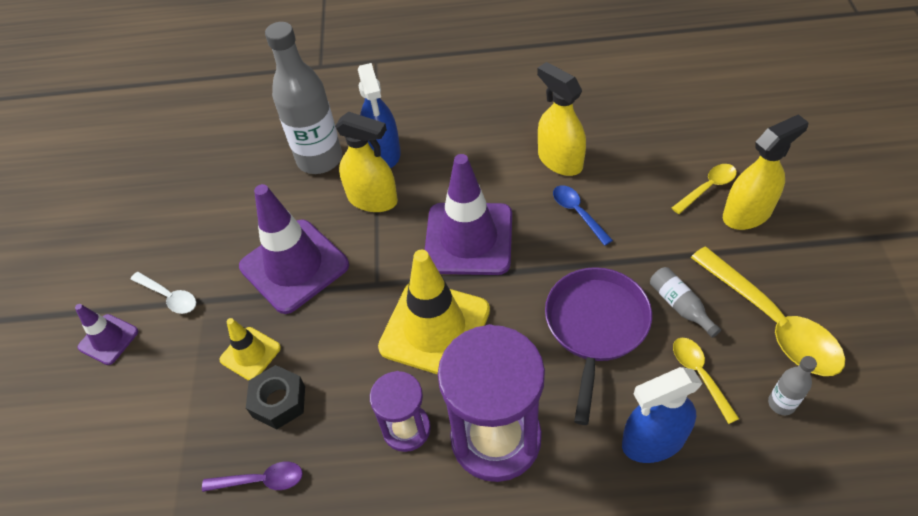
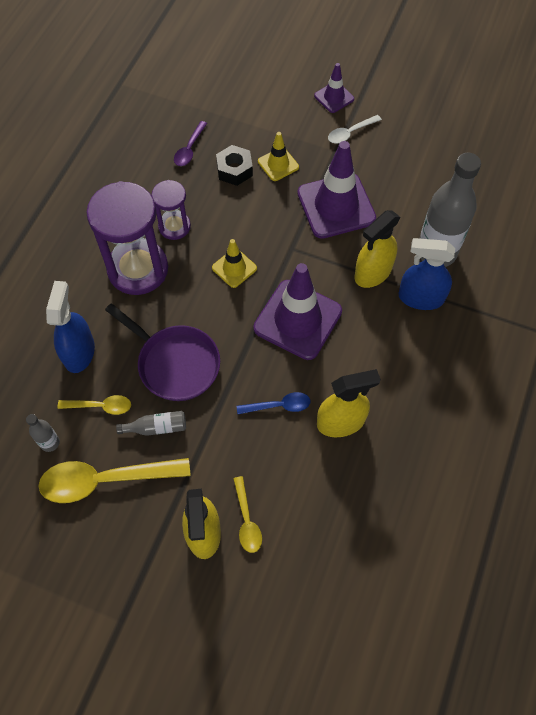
camera: 110 degrees right, 10 degrees up
yellow traffic cone [378,250,490,375] -> yellow traffic cone [212,239,257,288], size x0.51

